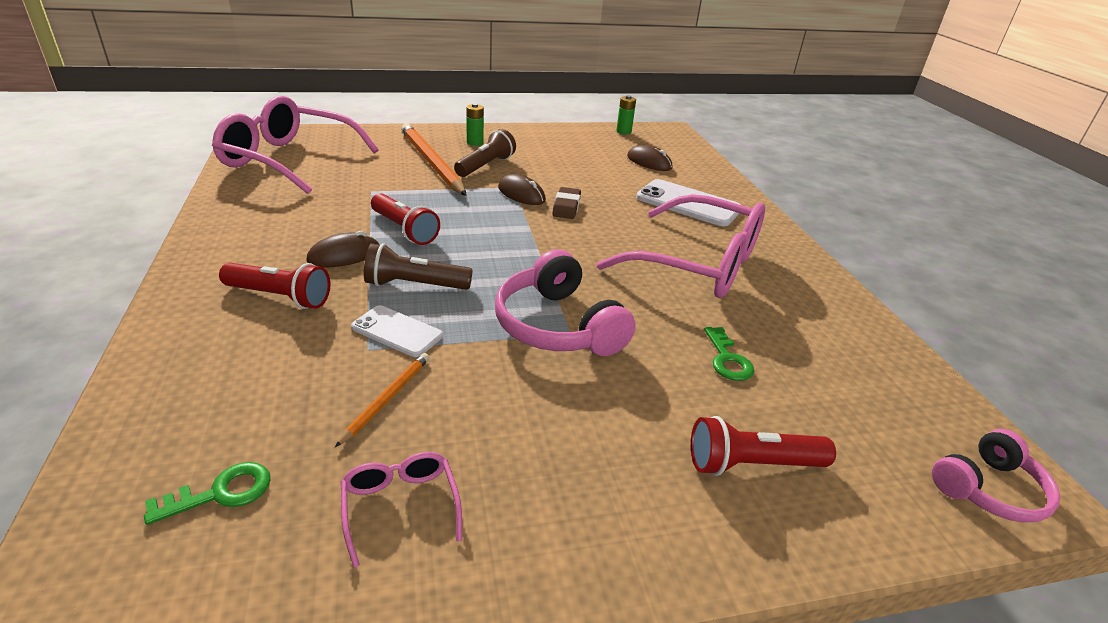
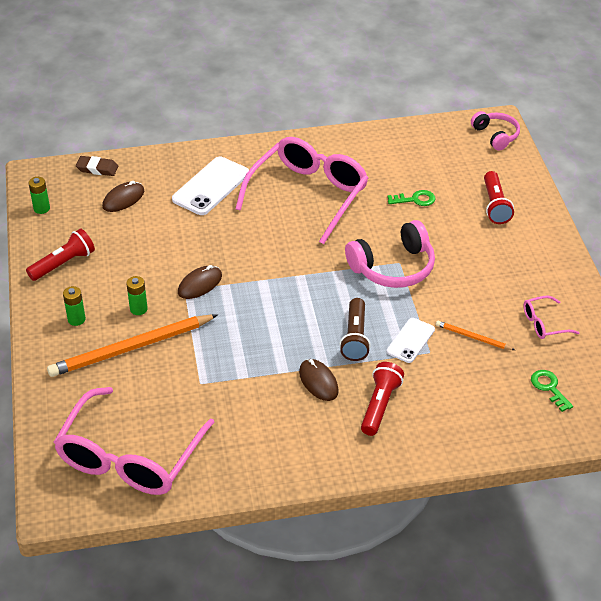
camera: 85 degrees left, 10 degrees up
red flashlight [371,193,440,245] -> red flashlight moved to [26,228,95,281]
brown flashlight [454,129,516,177] -> green battery [126,276,148,315]
brown eraser [552,187,581,219] -> brown eraser moved to [76,156,118,176]

